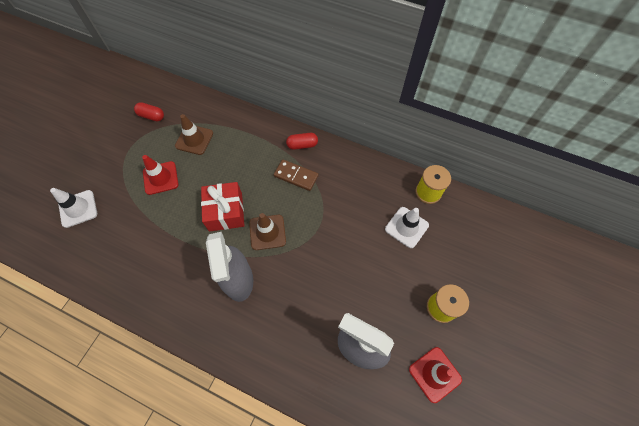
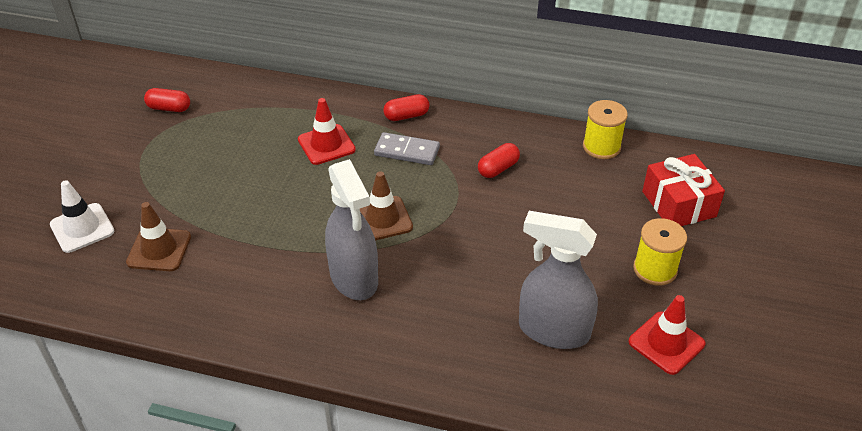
camera: 10 degrees left, 20 degrees down
red traffic cone [142,155,179,195] -> red traffic cone moved to [298,98,356,165]
brown traffic cone [175,114,213,155] -> brown traffic cone moved to [126,202,191,271]
red gift [201,182,244,232] -> red gift moved to [642,154,725,226]
brown domino [274,159,319,191] -> grey domino [374,132,440,165]
white traffic cone [385,207,429,248] -> none
none -> red capsule [478,143,520,178]

